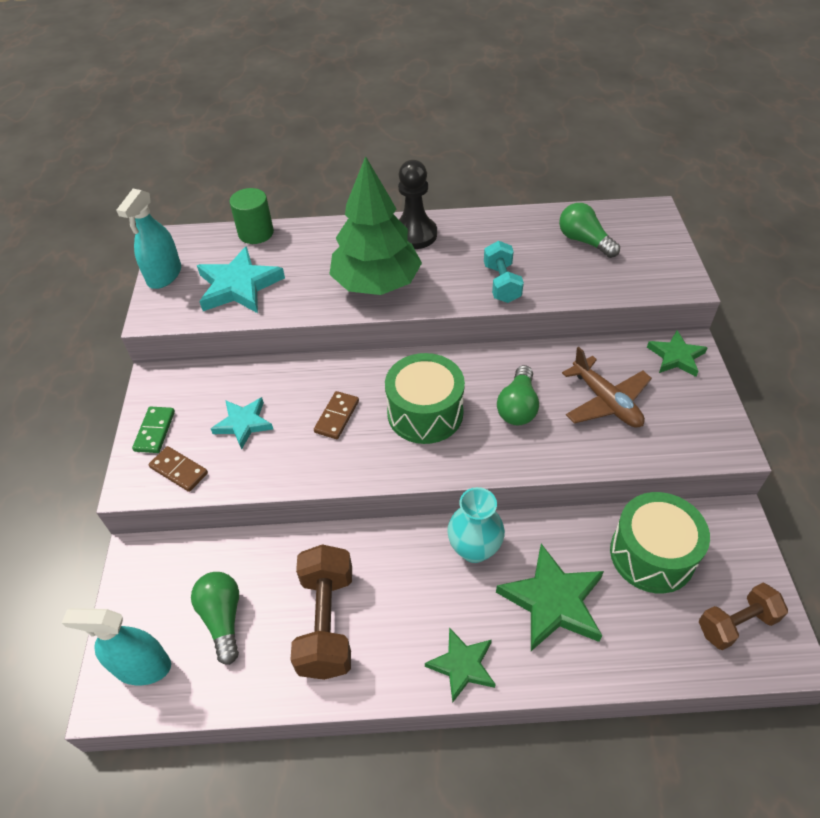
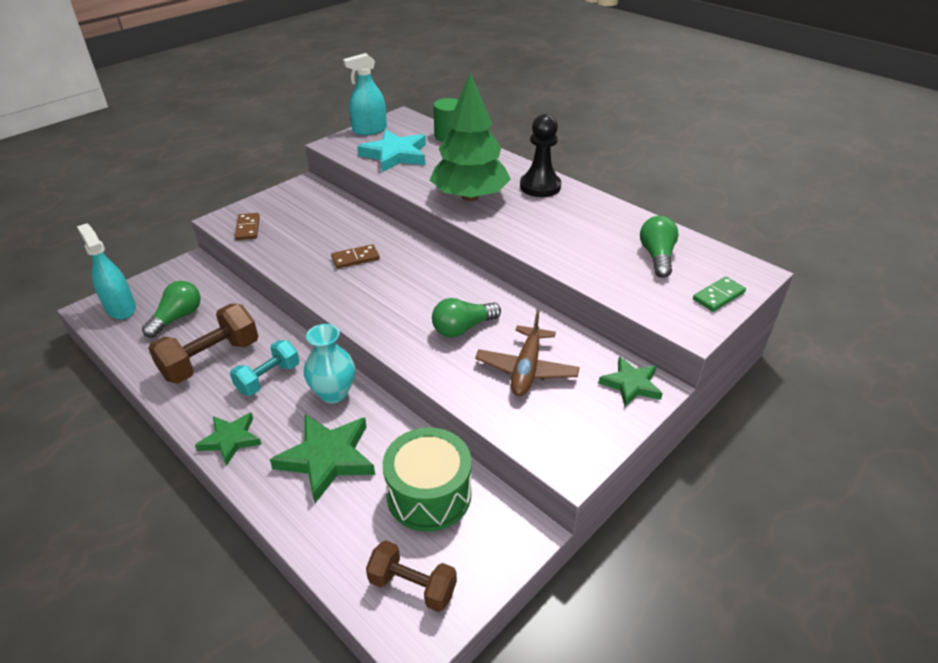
camera: 45 degrees right, 10 degrees down
green domino [132,407,175,453] -> green domino moved to [693,277,746,312]
turquoise star [211,397,273,450] -> none
green drum [385,353,465,444] -> none
turquoise dumbbell [484,241,524,303] -> turquoise dumbbell moved to [230,340,299,396]

